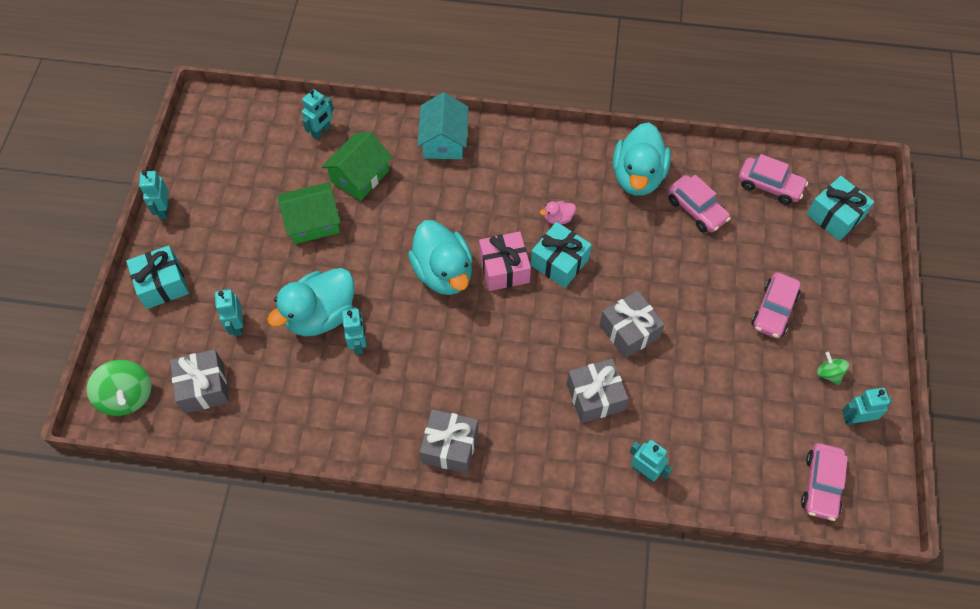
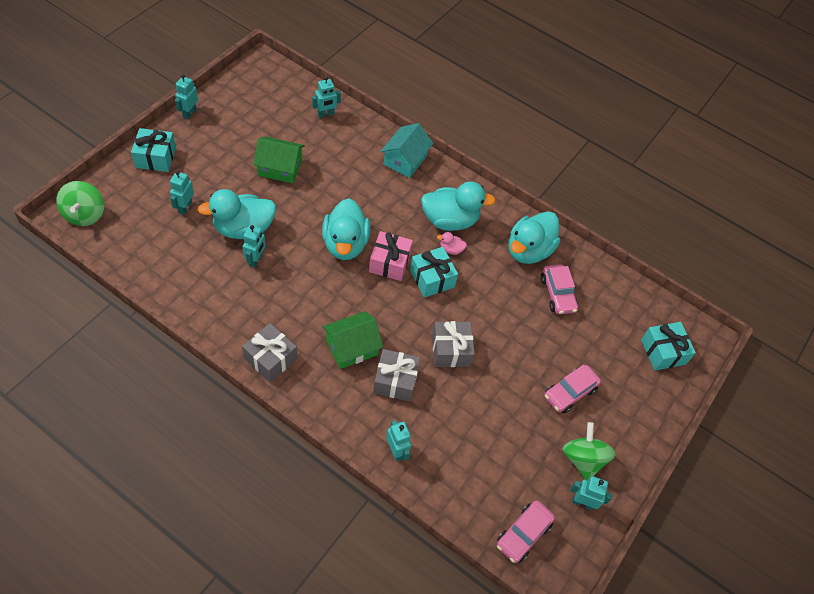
camera: 20 degrees right, 5 degrees down
grey gift [170,349,229,413] -> none
green house [322,132,392,201] -> green house moved to [322,311,383,369]
pink car [738,154,808,205] -> none
green spinning top [817,352,849,385] -> green spinning top [563,422,616,480], size x1.84
none -> turquoise duck [421,181,496,231]

